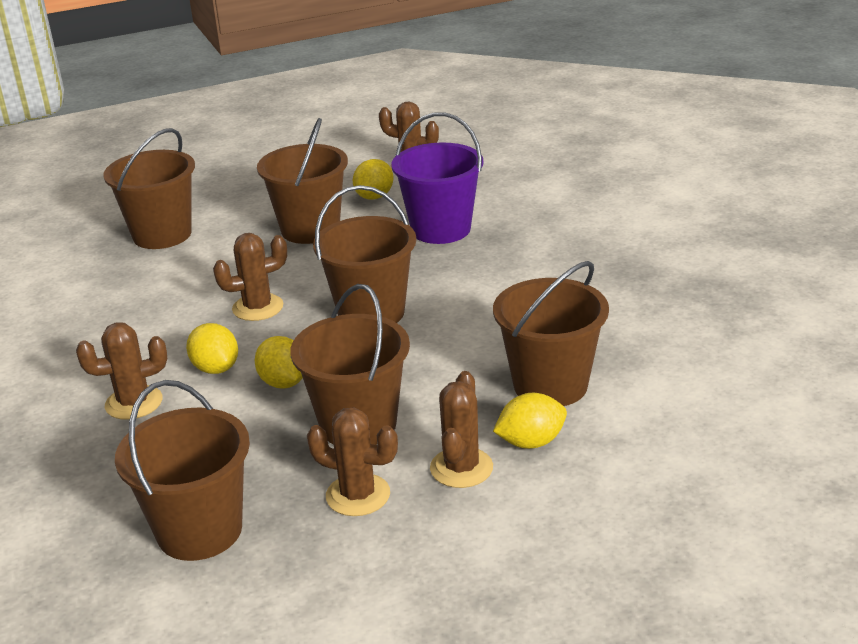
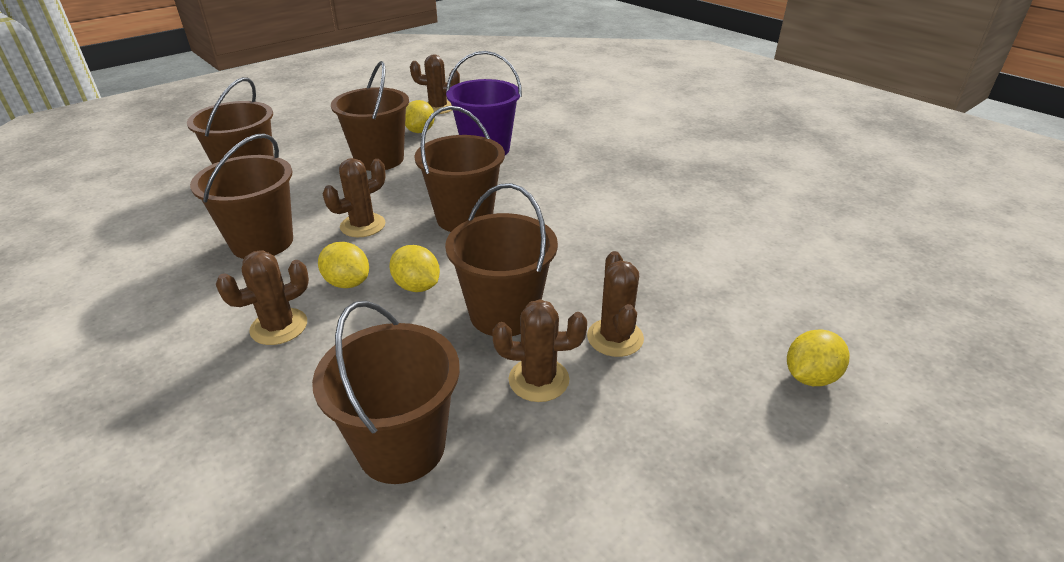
camera: 20 degrees left, 5 degrees up
brown bucket [493,261,609,406] -> brown bucket moved to [190,133,293,259]
yellow lemon [493,393,567,449] -> yellow lemon moved to [787,329,850,386]

